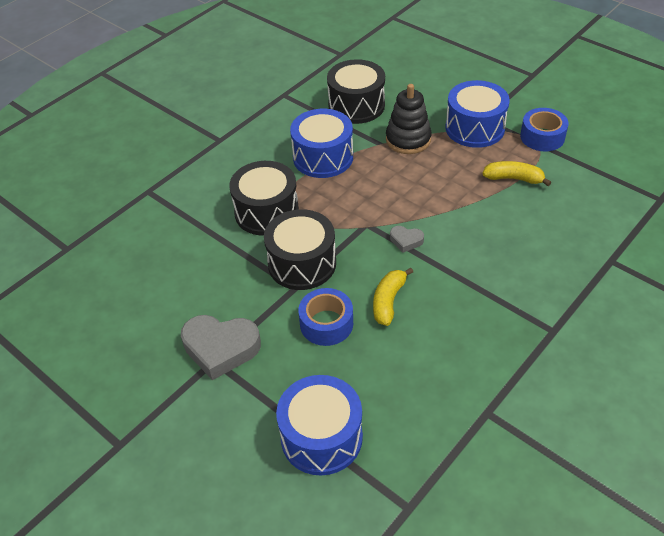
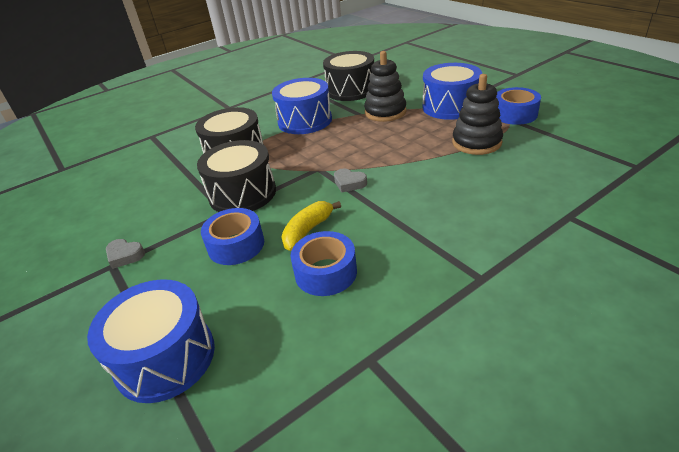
camera: 15 degrees right, 10 degrees down
grey heart [181,315,261,380] -> grey heart [106,239,145,269], size x0.49
yellow banana [482,161,551,186] -> black stacking toy [452,74,503,155]
none -> blue tape [290,231,357,296]

